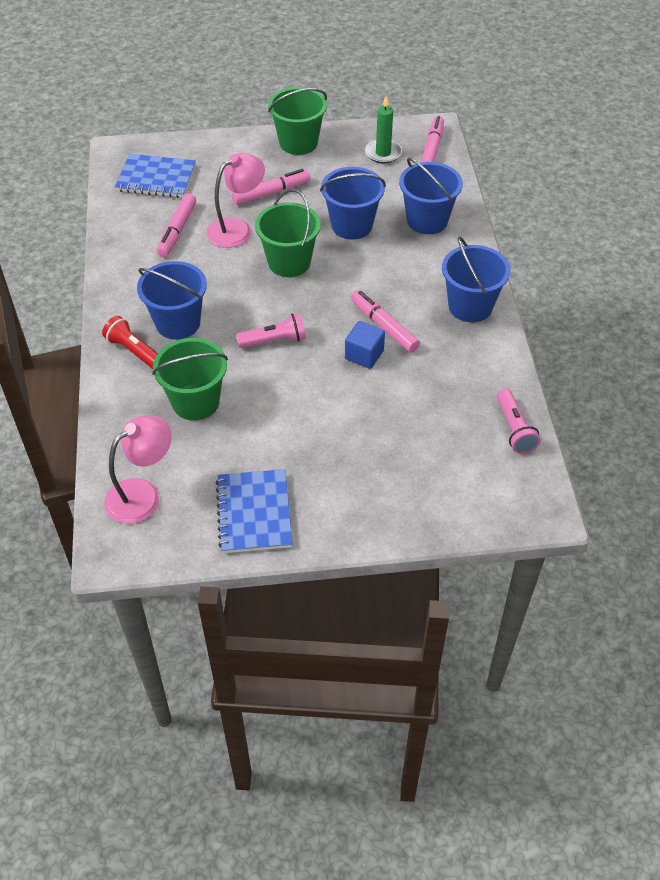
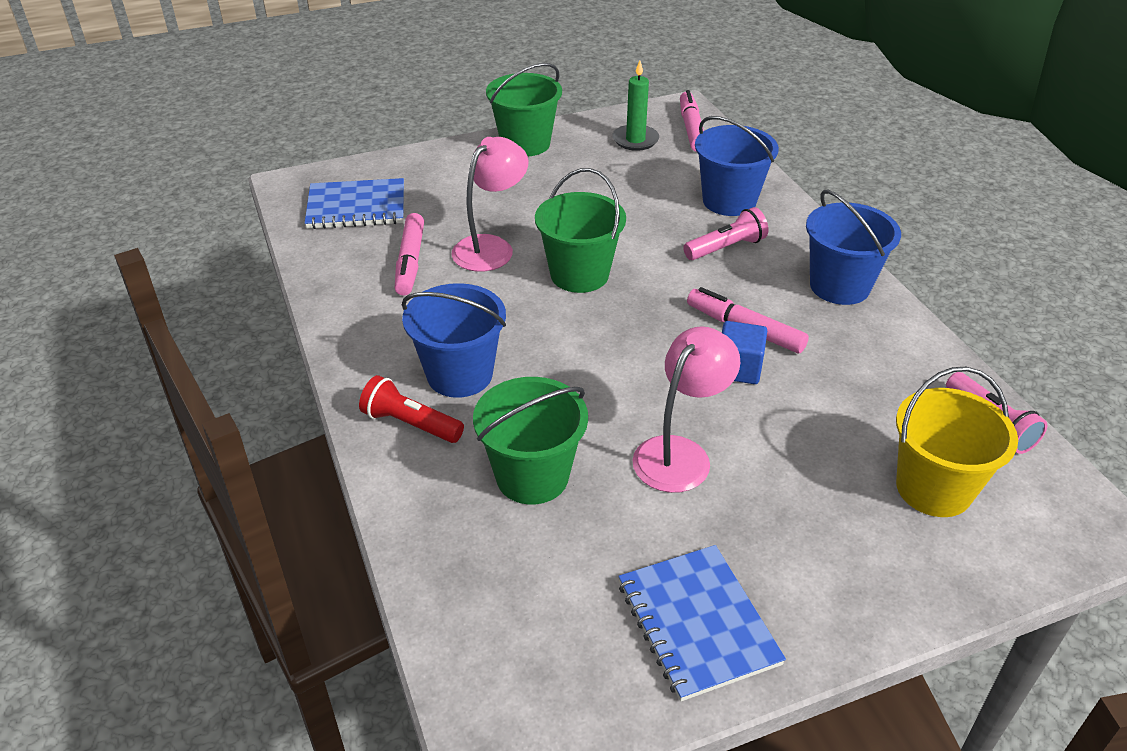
camera: 15 degrees left, 10 degrees down
pink lamp [104,416,172,524] -> pink lamp moved to [633,326,740,493]
pink marker [232,169,311,205] -> none
pink flashlight [236,313,306,348] -> pink flashlight moved to [683,207,768,260]
blue bucket [320,167,386,239] -> none
none -> yellow bucket [896,367,1018,517]

